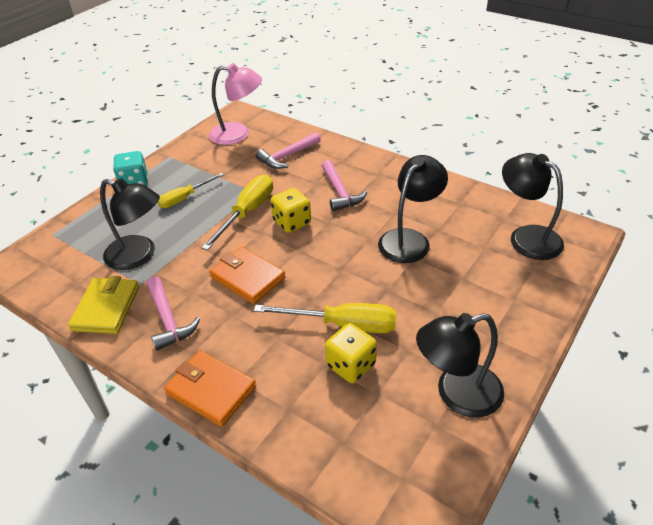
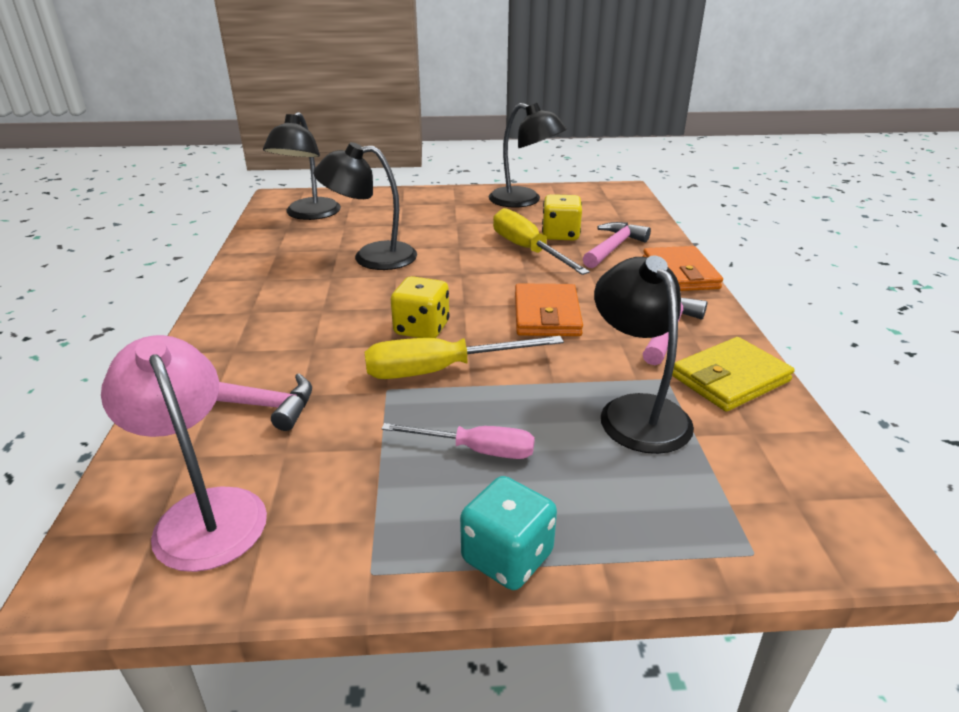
camera: 130 degrees left, 10 degrees down
yellow screwdriver [158,173,224,208] -> pink screwdriver [381,423,535,459]
pink hammer [322,160,367,211] -> pink hammer moved to [583,222,651,268]

